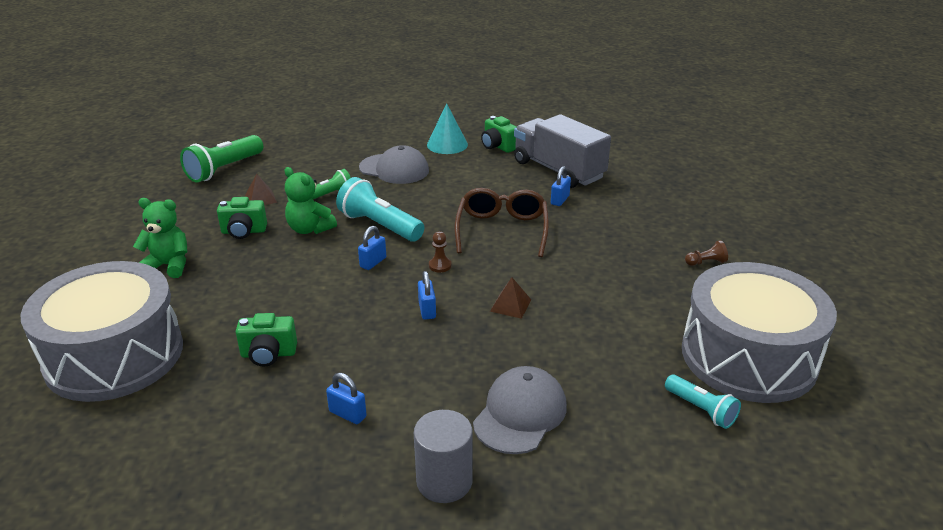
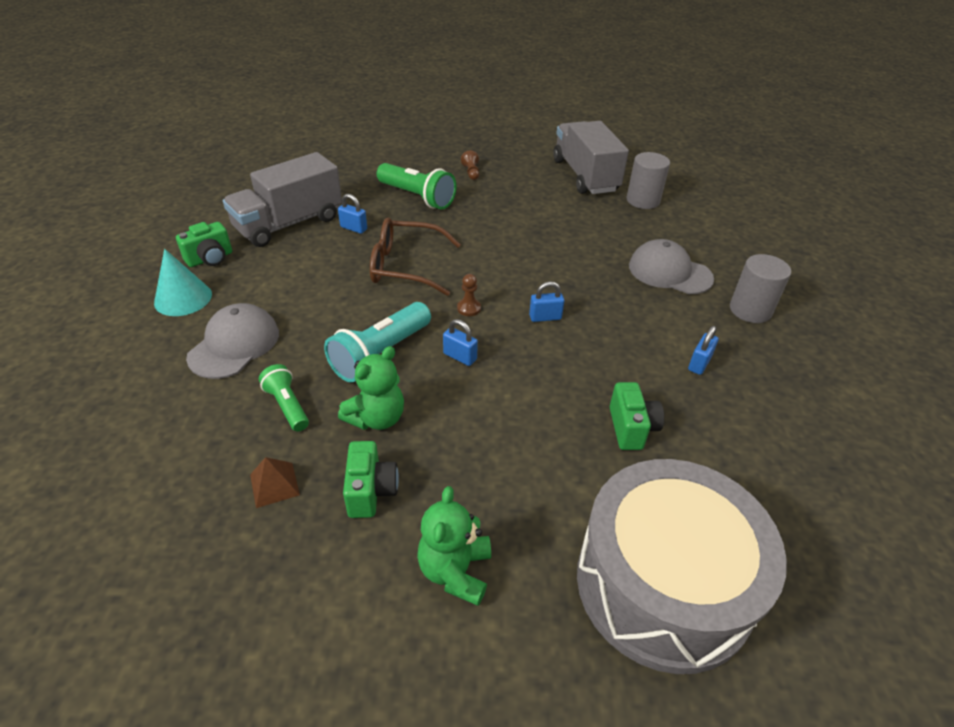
camera: 90 degrees left, 10 degrees up
green flashlight [180,135,263,183] -> green flashlight moved to [377,163,456,210]
brown pyramid [490,277,531,319] -> none
turquoise flashlight [665,375,741,429] -> grey cylinder [627,152,670,209]
grey drum [682,262,837,403] -> grey truck [553,121,629,194]

